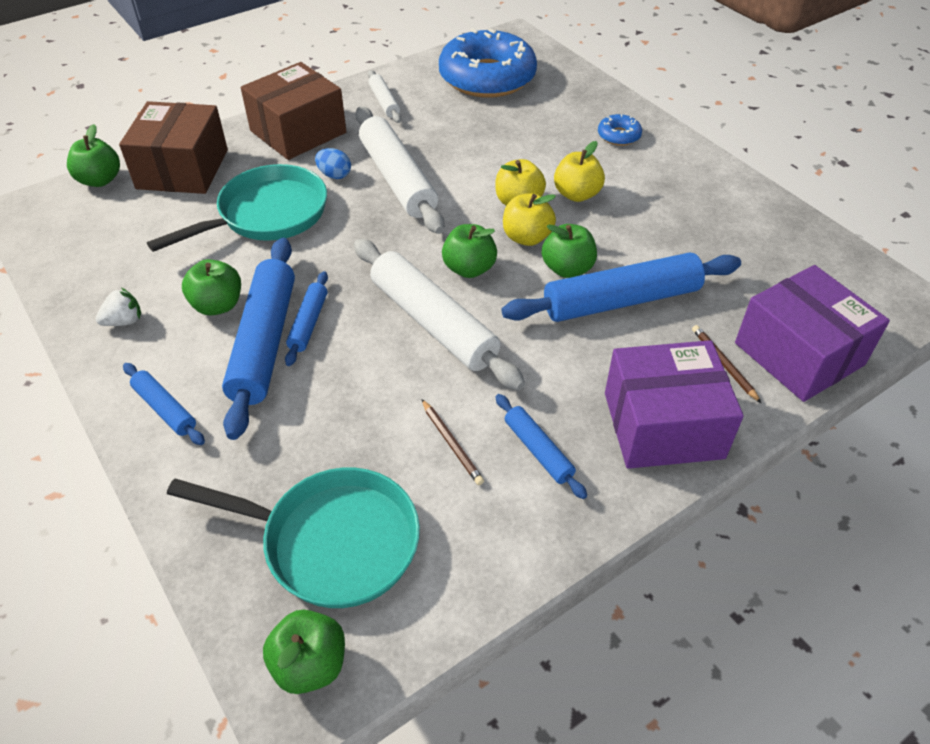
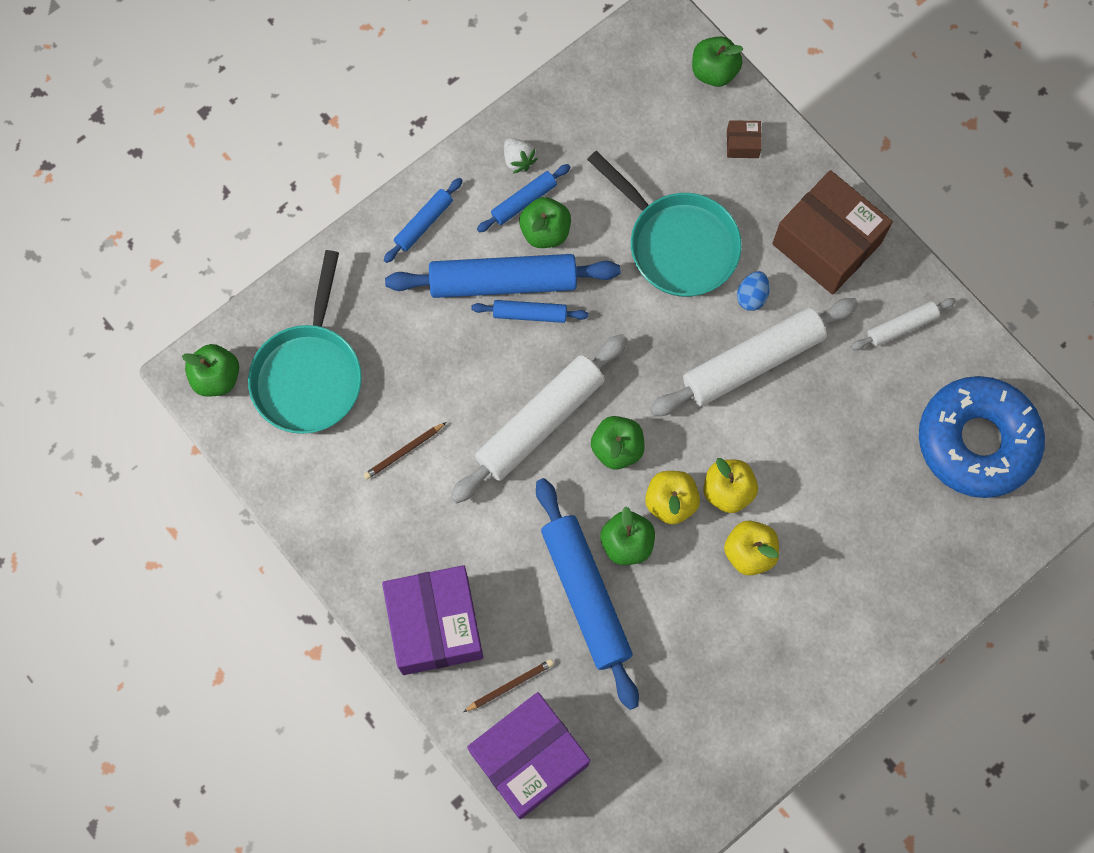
camera: 85 degrees right, 25 degrees up
brown box [119,101,228,194] -> brown box [727,120,762,158], size x0.40
blue rolling pin [495,394,587,499] -> blue rolling pin moved to [477,164,571,233]
blue donut [598,114,642,146] -> none

